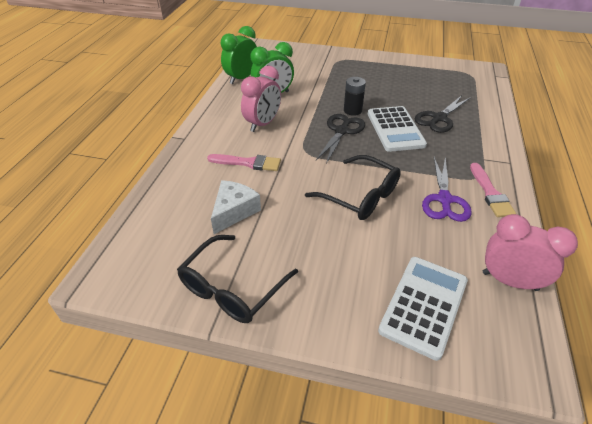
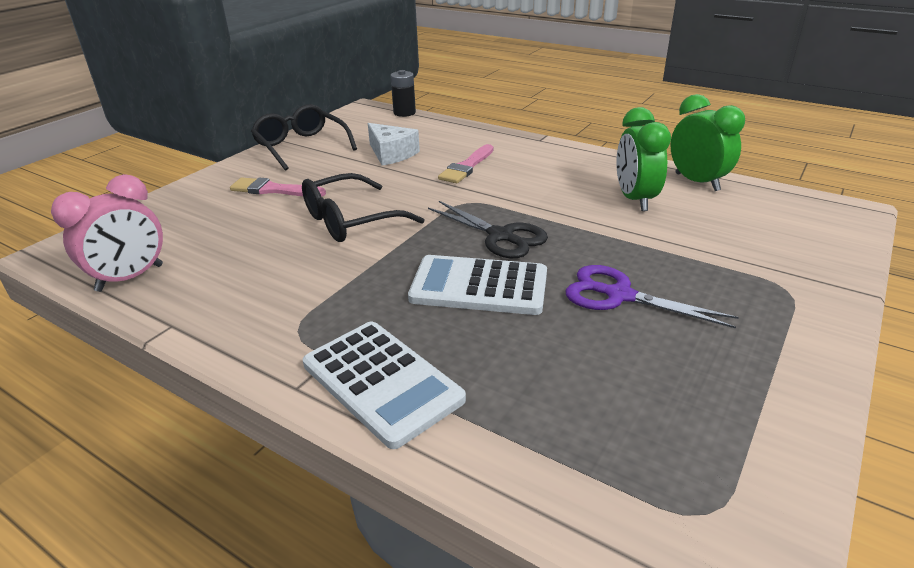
camera: 110 degrees right, 10 degrees down
pink clock [241,66,281,132] -> none
black battery [344,77,366,116] -> black battery moved to [391,70,416,117]
white calculator [378,257,468,361] -> white calculator moved to [303,321,466,449]
black scissors [415,95,471,133] -> none
purple scissors [422,157,471,222] -> purple scissors moved to [566,265,739,329]
pink brush [470,163,516,217] -> pink brush moved to [230,178,326,197]

